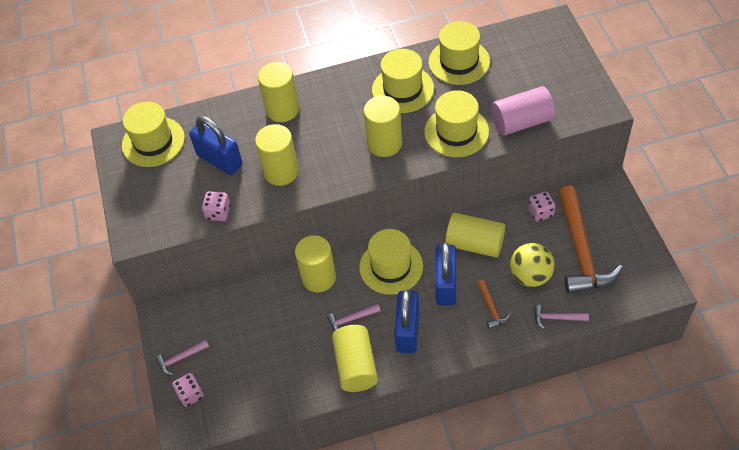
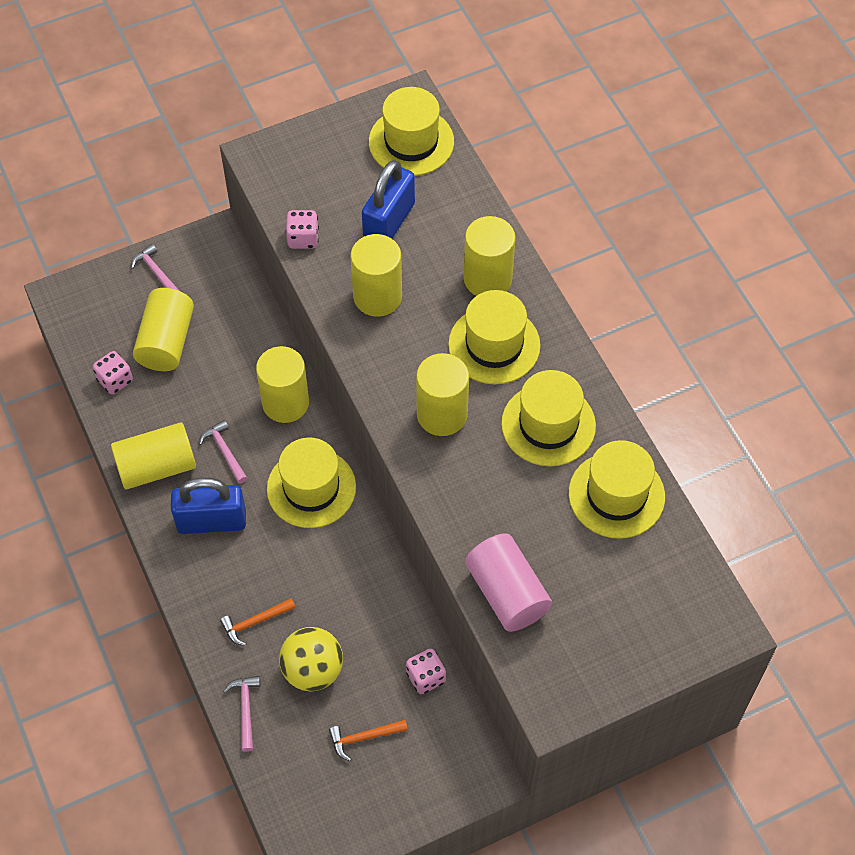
camera: 75 degrees right, 5 degrees up
pink dice [172,373,204,407] -> pink dice moved to [93,351,133,394]
yellow hat [424,90,489,157] -> yellow hat moved to [448,290,540,385]
blue padlock [435,243,456,306] -> none
yellow cylinder [445,213,505,258] -> yellow cylinder moved to [133,288,194,371]
orange hammer [558,186,623,294] -> orange hammer [329,720,408,761], size x0.43

